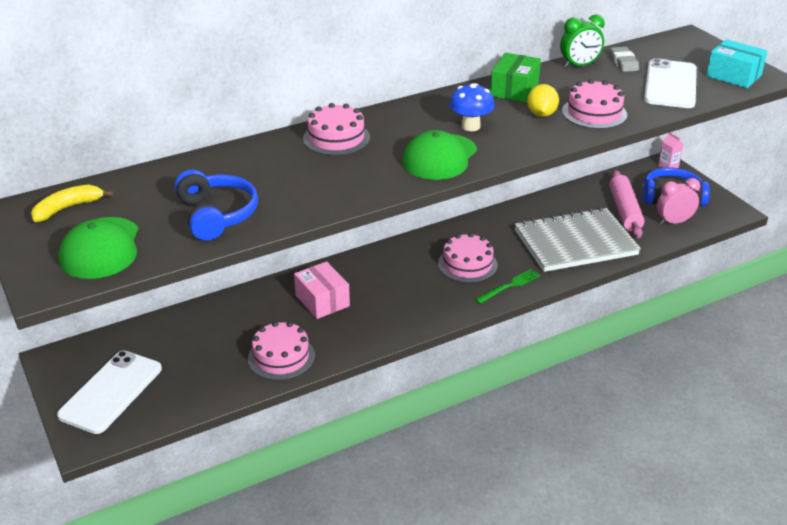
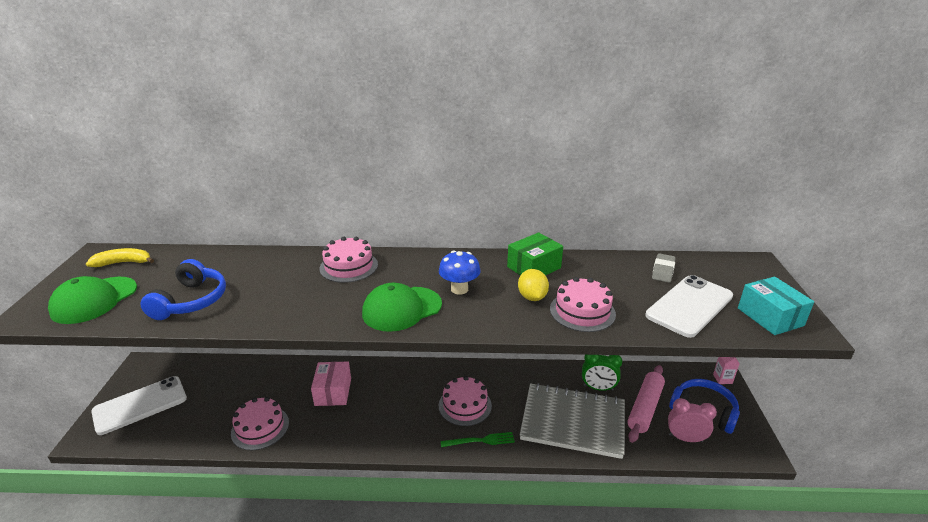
camera: 30 degrees right, 5 degrees down
yellow lemon [527,84,559,117] -> yellow lemon turned 45 degrees counterclockwise [518,269,549,301]
green clock [560,15,605,68] -> green clock moved to [582,355,622,391]

